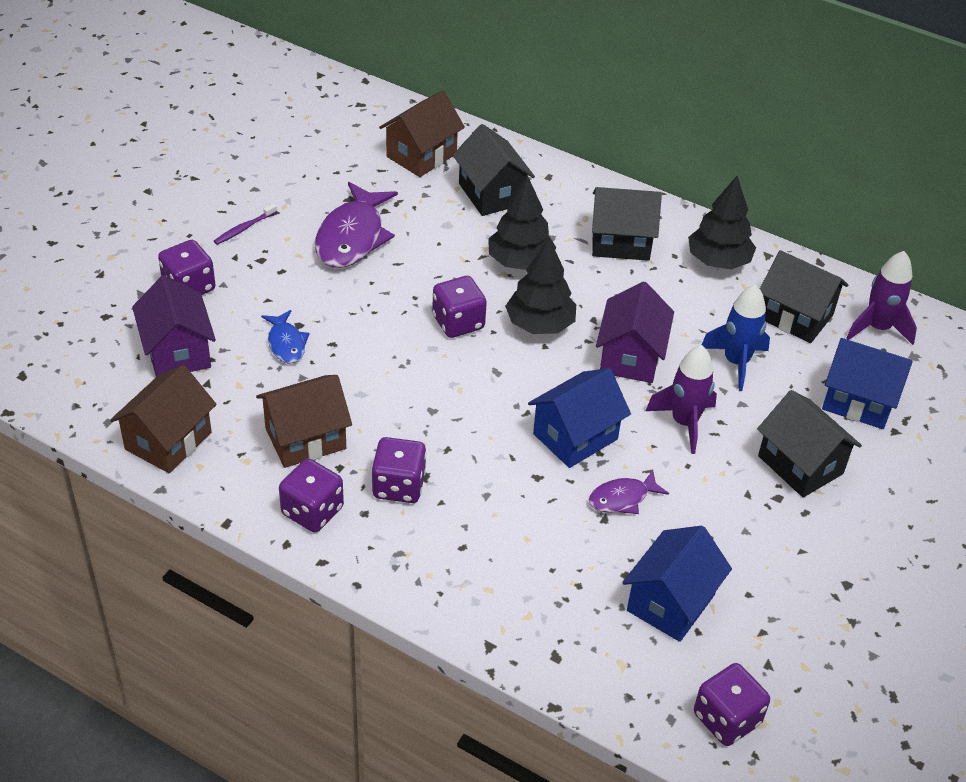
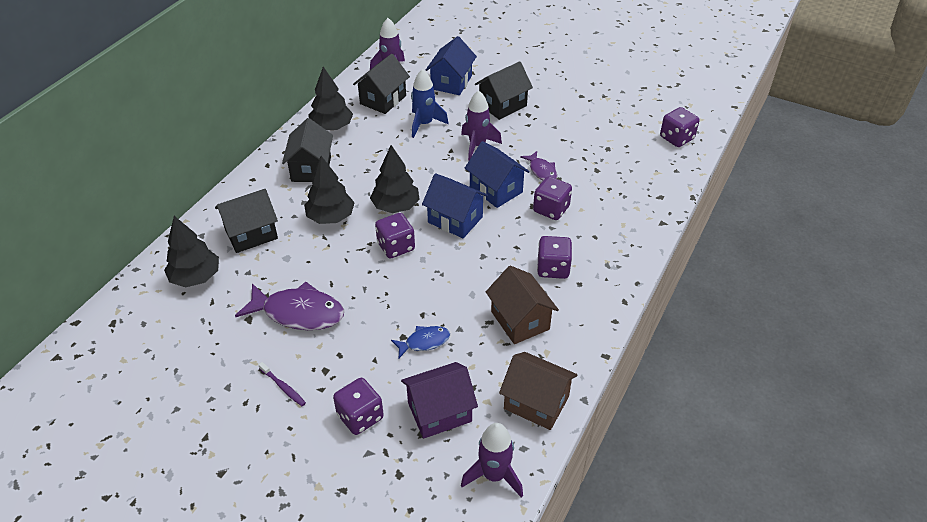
camera: 90 degrees left, 0 degrees up
purple dice [279,459,344,532] -> purple dice moved to [533,176,572,220]
brown house [379,90,465,177] -> black tree [164,216,219,287]
purple house [596,281,674,383] -> none
blue house [622,526,732,642] -> blue house moved to [422,174,488,238]
none -> purple rocket [461,423,523,498]

